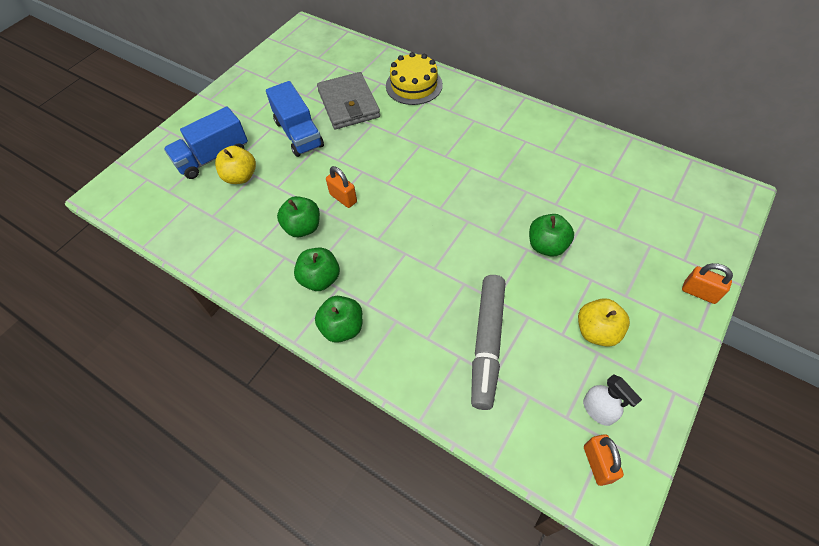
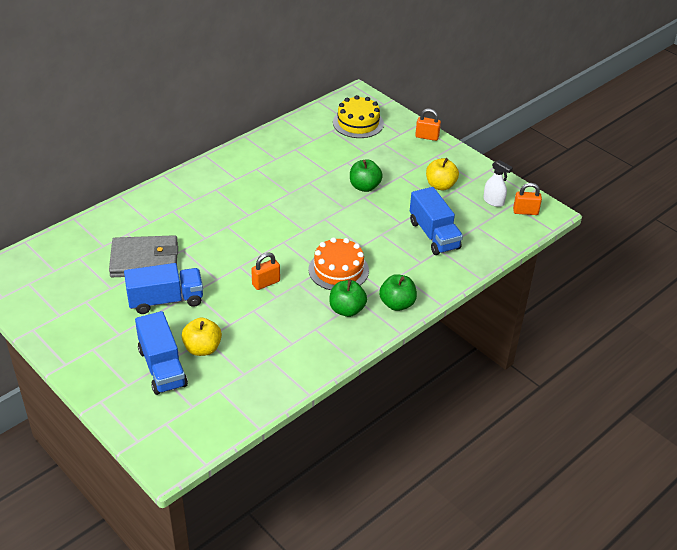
camera: 80 degrees left, 15 degrees down
green apple [277,196,320,237] -> none
yellow cake [386,52,443,105] -> yellow cake moved to [333,95,384,138]
grey marker [471,275,505,410] -> blue truck [410,187,463,255]
white spray bottle [583,374,642,426] -> white spray bottle turned 60 degrees clockwise [483,160,513,207]
orange padlock [682,263,733,304] -> orange padlock turned 60 degrees clockwise [415,109,441,141]
none -> orange cake [308,237,369,290]

